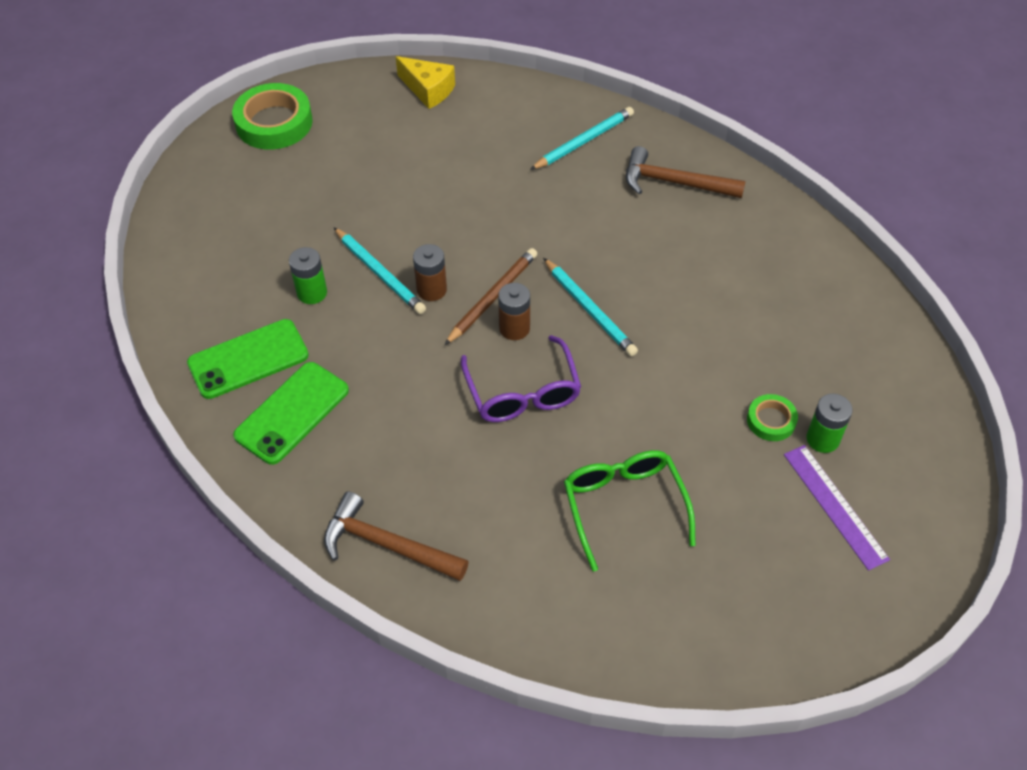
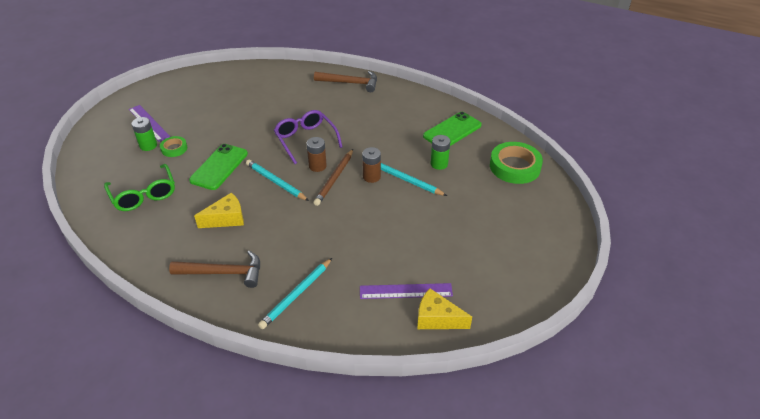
camera: 165 degrees right, 10 degrees down
green tape [232,83,313,150] -> green tape moved to [490,142,543,184]
green phone [233,362,349,465] -> green phone moved to [189,144,248,190]
green glasses [564,450,696,572] -> green glasses moved to [104,164,175,211]
none -> yellow cheese [194,192,244,228]
none -> purple ruler [360,283,453,299]

